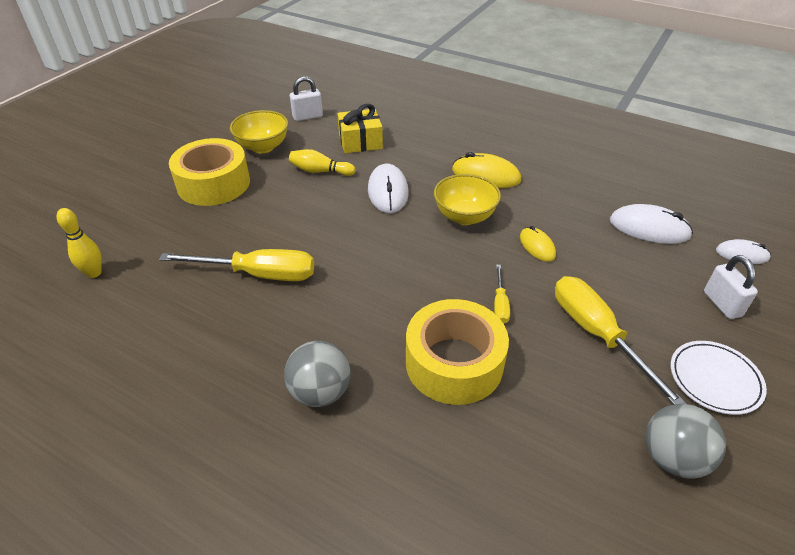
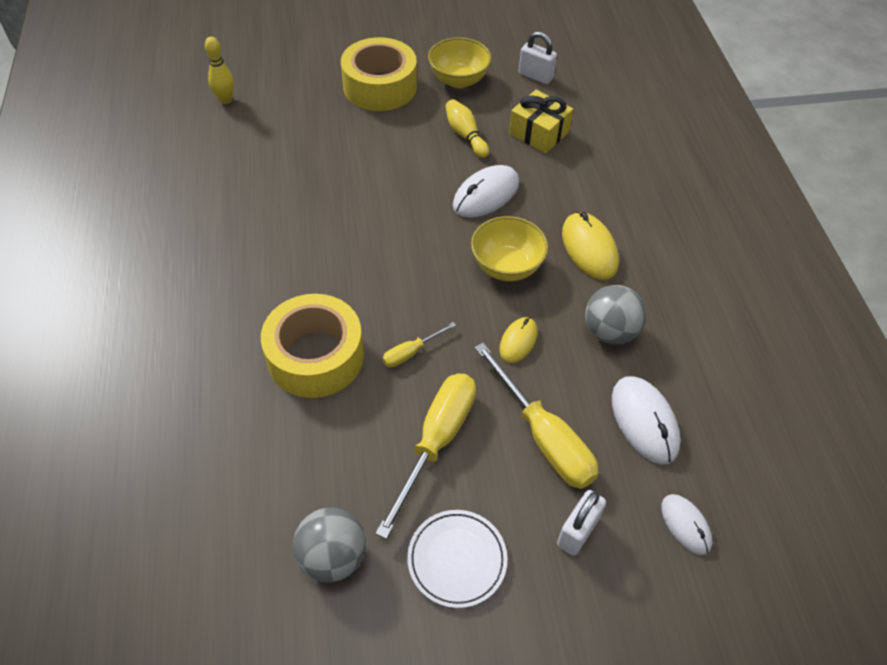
camera: 50 degrees right, 10 degrees up
yellow screwdriver [159,249,314,281] -> yellow screwdriver moved to [475,343,598,489]
grey ball [284,341,351,407] -> grey ball moved to [585,285,646,344]

